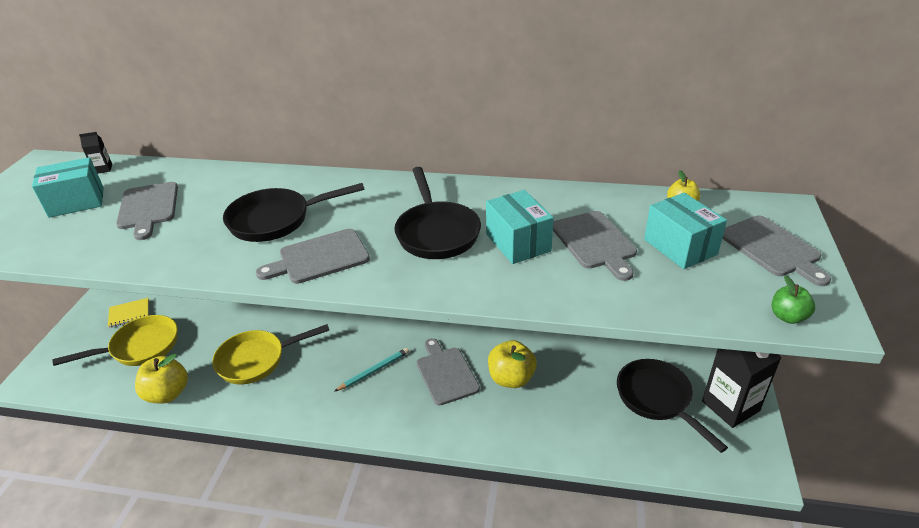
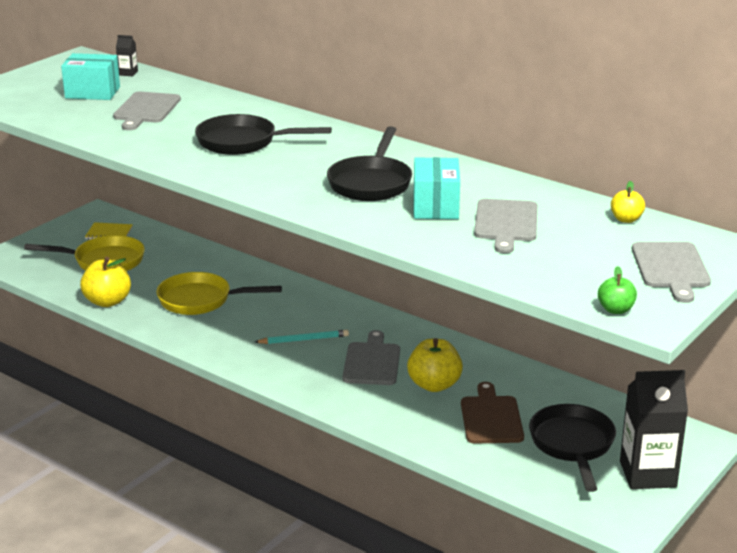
camera: 25 degrees right, 10 degrees down
grey cutting board [256,229,370,284] -> none
turquoise box [644,193,727,269] -> none
none -> brown cutting board [461,382,524,444]

